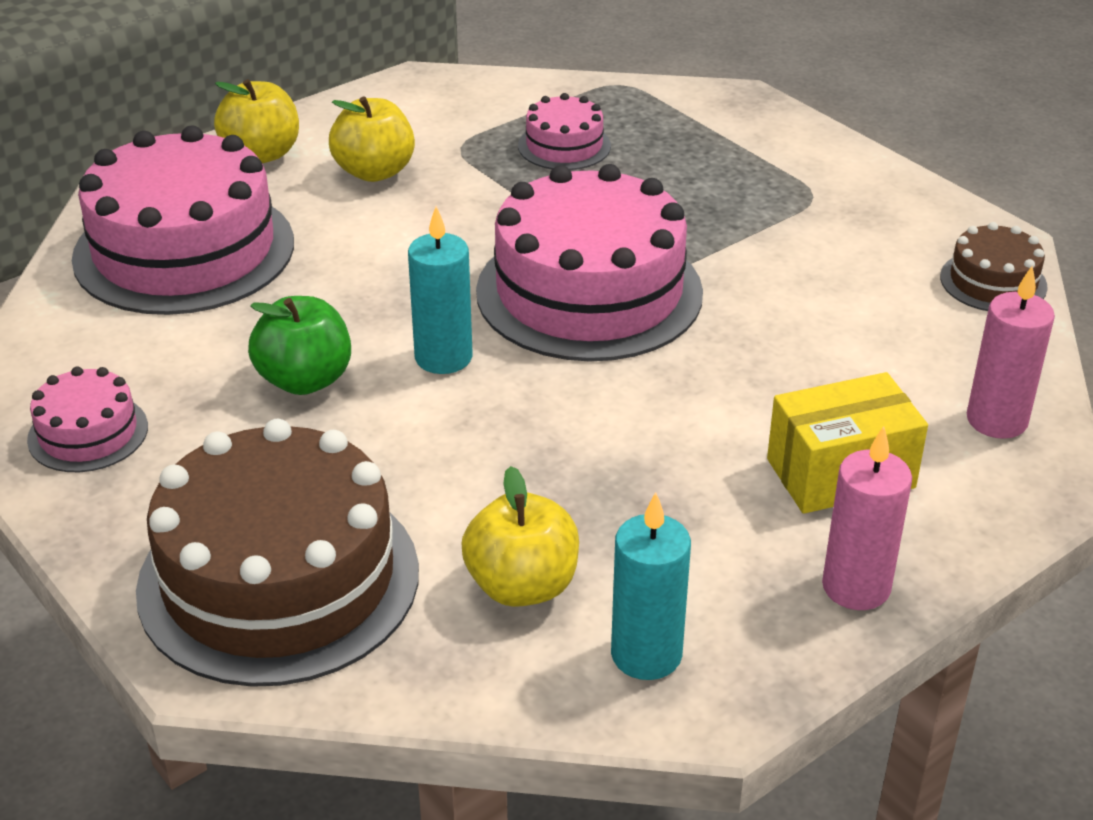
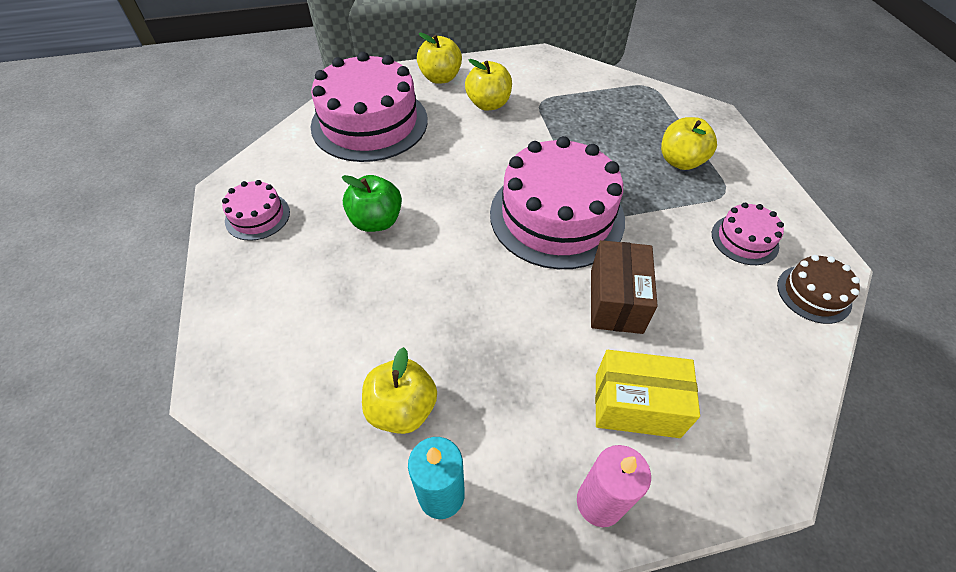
camera: 25 degrees right, 15 degrees up
brown cake [136,419,419,687] -> none
turquoise candle [408,206,473,374] -> none
pink cake [518,93,611,170] -> pink cake moved to [712,203,784,265]
pink candle [967,266,1055,439] -> none
none -> brown box [591,240,658,334]
none -> yellow apple [661,117,717,170]

